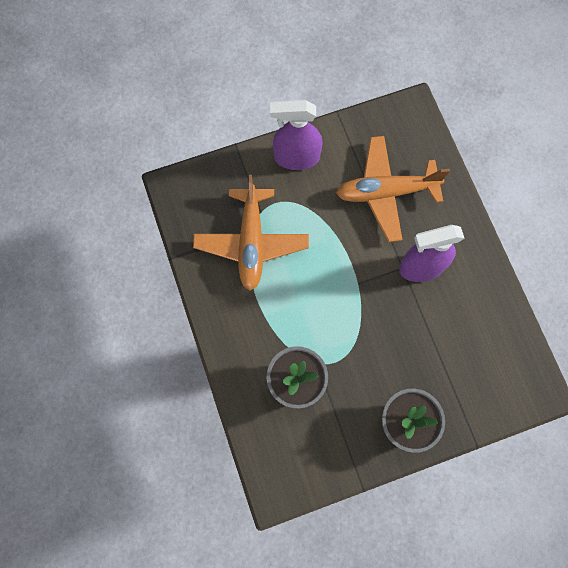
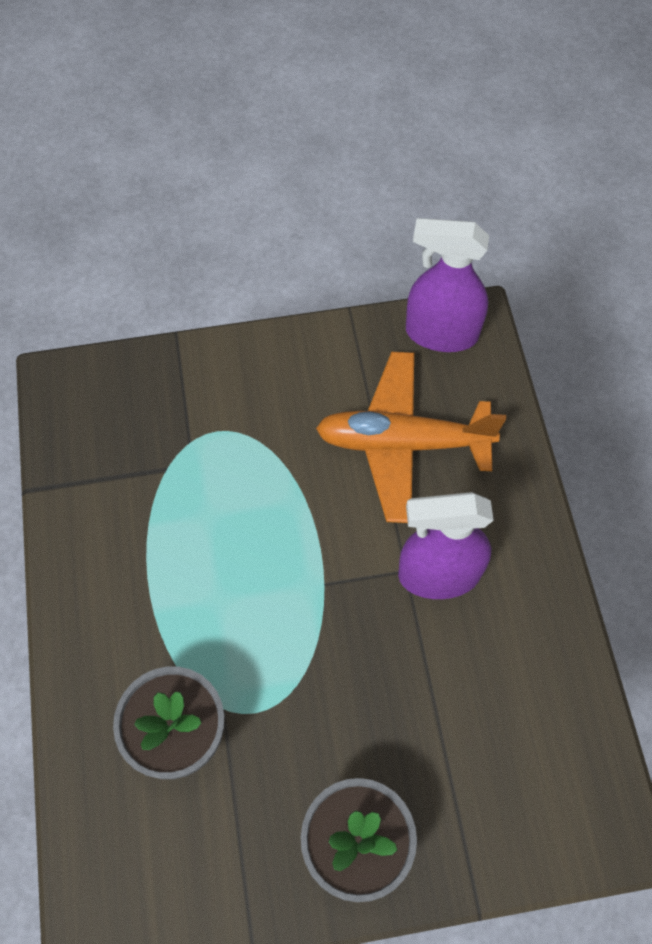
camera: 10 degrees right, 10 degrees down
orange plane [193,175,309,291] -> none
purple spray bottle [270,100,322,170] -> purple spray bottle moved to [406,218,489,352]

